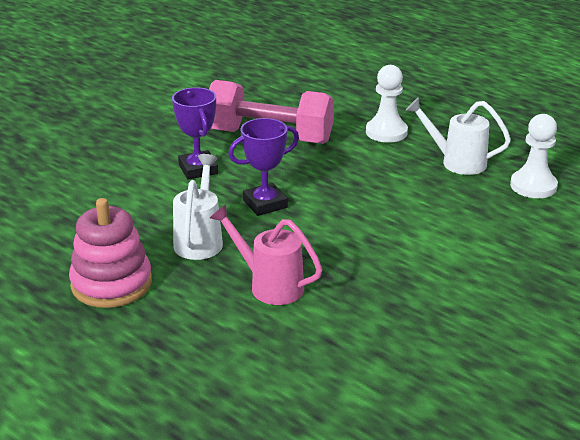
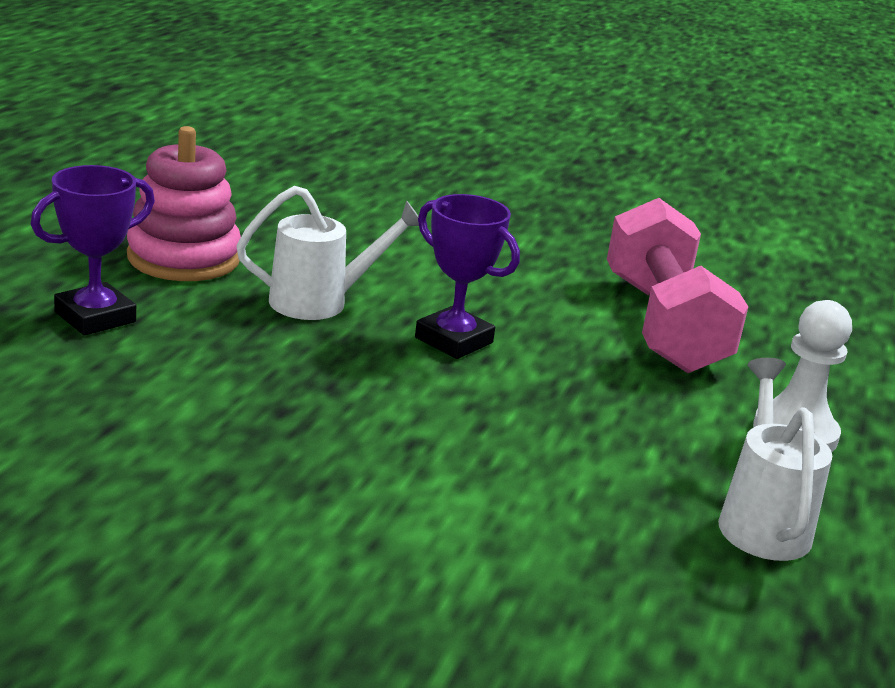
camera: 65 degrees right, 5 degrees down
purple trophy [172,87,218,180] -> purple trophy moved to [31,165,155,335]
pink watering can [210,204,322,305] -> none
white pawn [510,114,558,198] -> none

